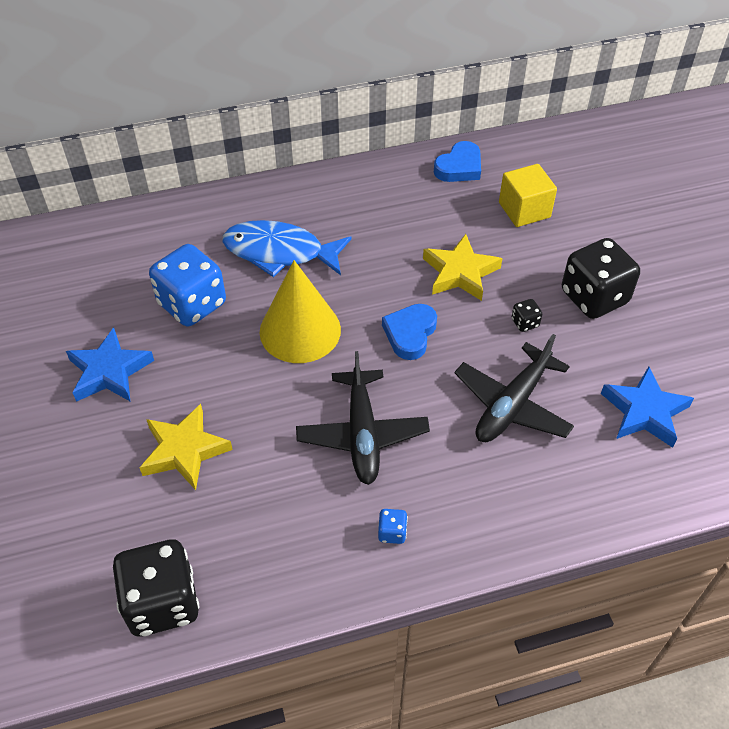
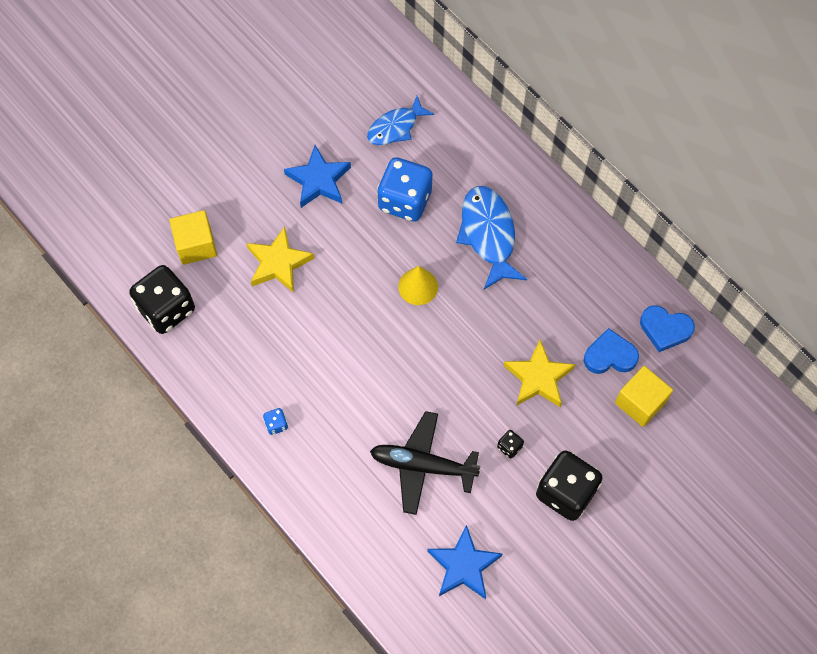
camera: 65 degrees right, 15 degrees up
yellow cone [260,260,341,363] -> yellow cone [398,266,438,305], size x0.59
black plane [296,351,430,485] -> none
blue heart [382,304,437,360] -> blue heart moved to [584,328,639,374]
none -> yellow cube [169,210,217,265]
none -> blue fish [367,96,434,145]

